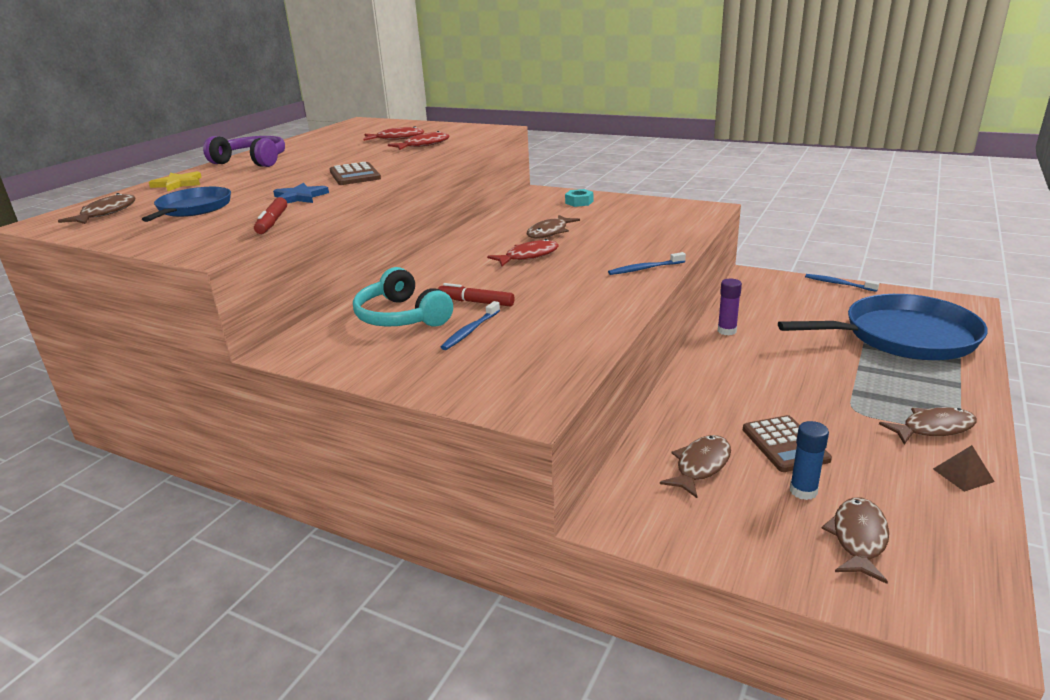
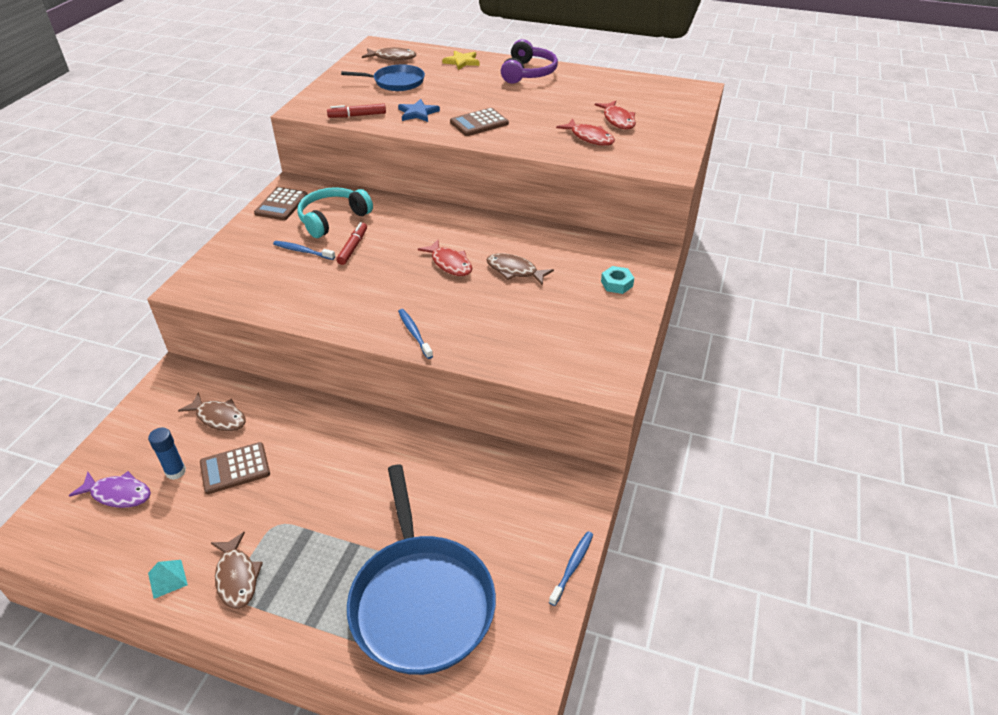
camera: 80 degrees right, 15 degrees up
purple glue stick [718,279,742,335] -> none
brown fish [821,497,889,584] -> purple fish [69,471,151,508]
brown pyramid [933,445,995,492] -> turquoise pyramid [148,560,188,599]
none -> brown calculator [254,187,308,220]

